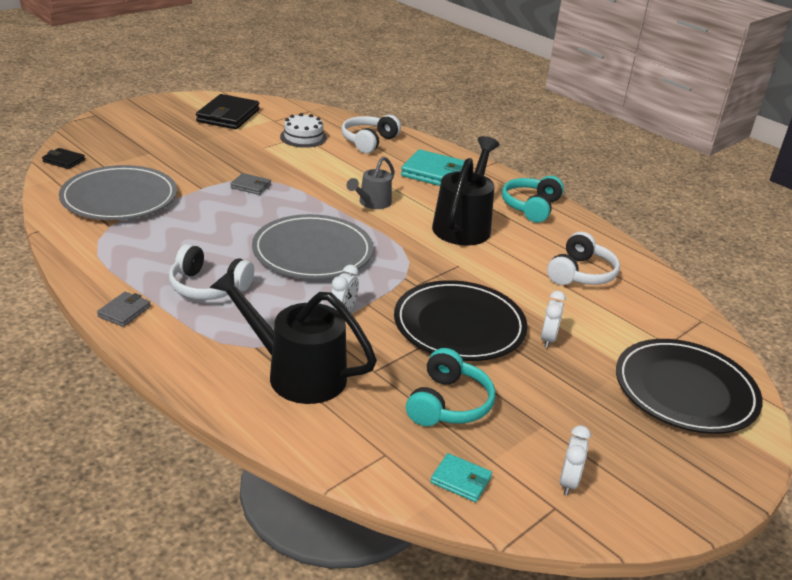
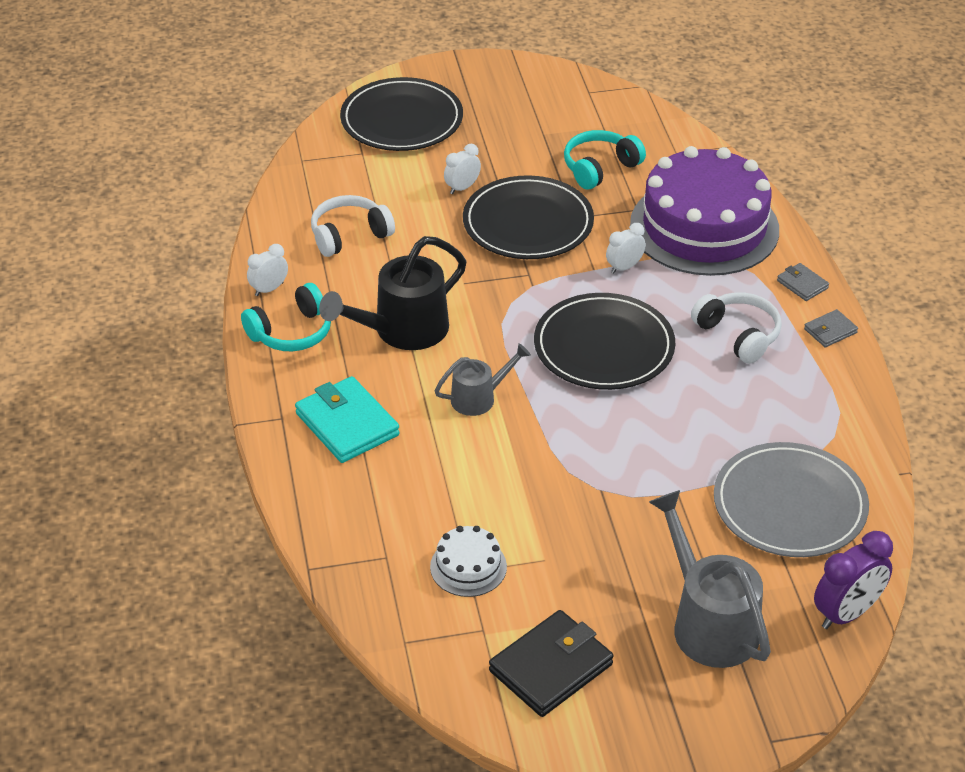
camera: 145 degrees left, 10 degrees up
black wallet [42,148,85,169] -> purple clock [814,531,893,629]
black watering can [210,268,377,404] -> purple cake [630,146,779,276]
grey wallet [230,173,271,195] -> grey wallet moved to [777,263,829,301]
grey plate [252,214,373,279] -> black plate [534,293,675,390]
white headphones [341,115,401,153] -> none
turquoise wallet [430,453,492,502] -> none
white clock [559,425,591,495] -> white clock moved to [247,244,288,296]
none -> grey watering can [649,490,771,668]

